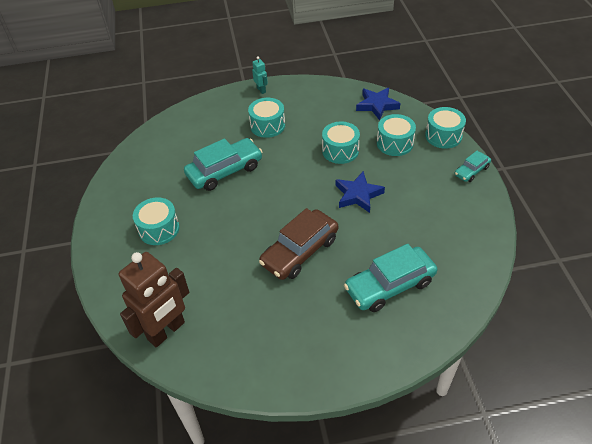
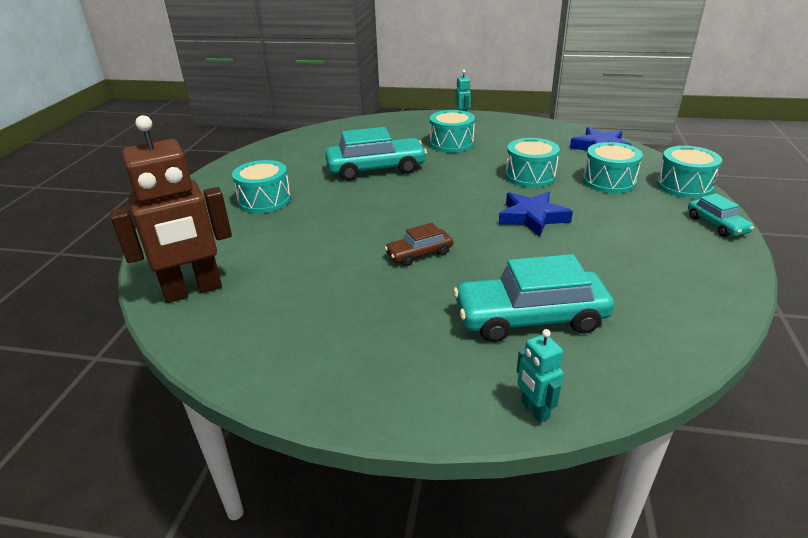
camera: 20 degrees right, 15 degrees down
brown car [259,208,338,280] -> brown car [384,223,453,266], size x0.53
turquoise car [454,151,491,182] -> turquoise car turned 90 degrees counterclockwise [688,193,754,237]
none -> turquoise robot [517,329,563,423]

